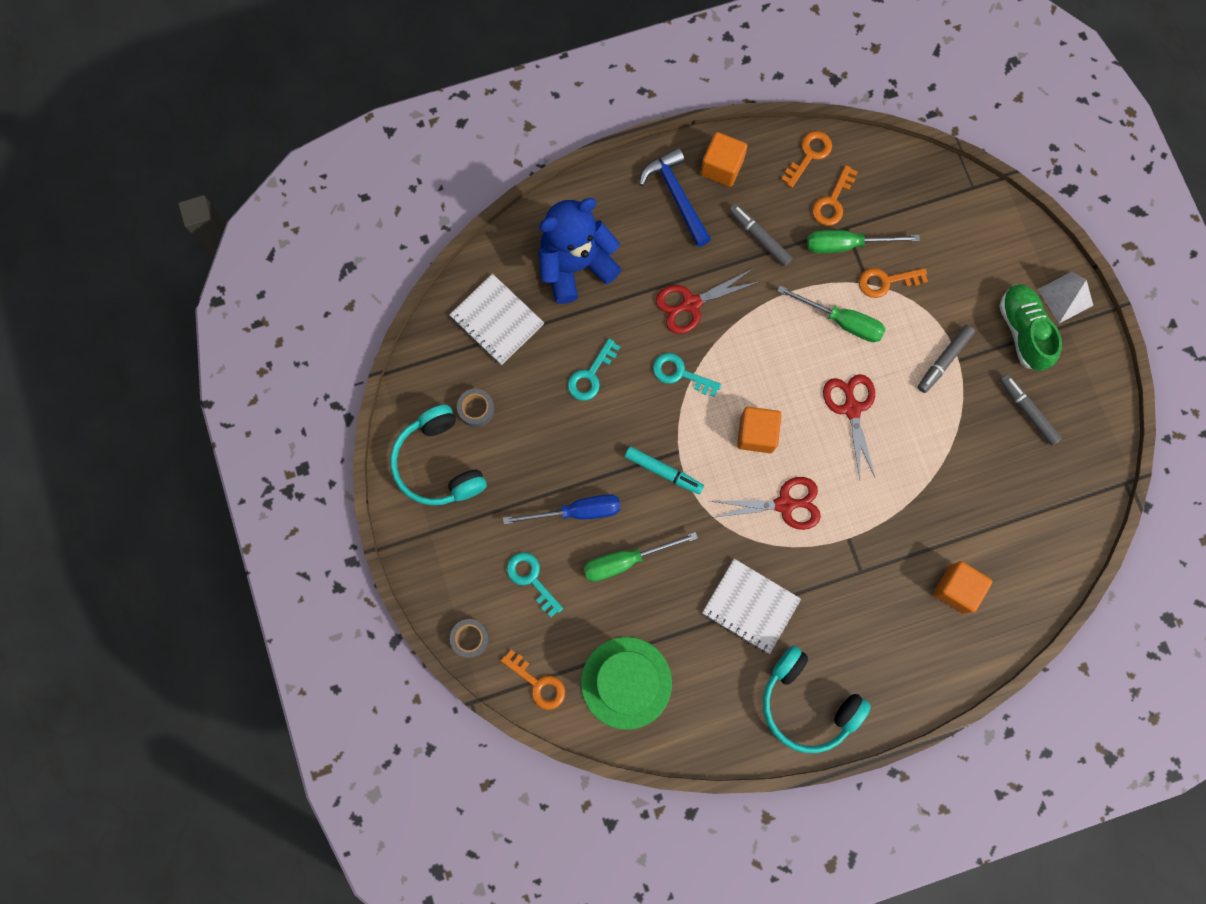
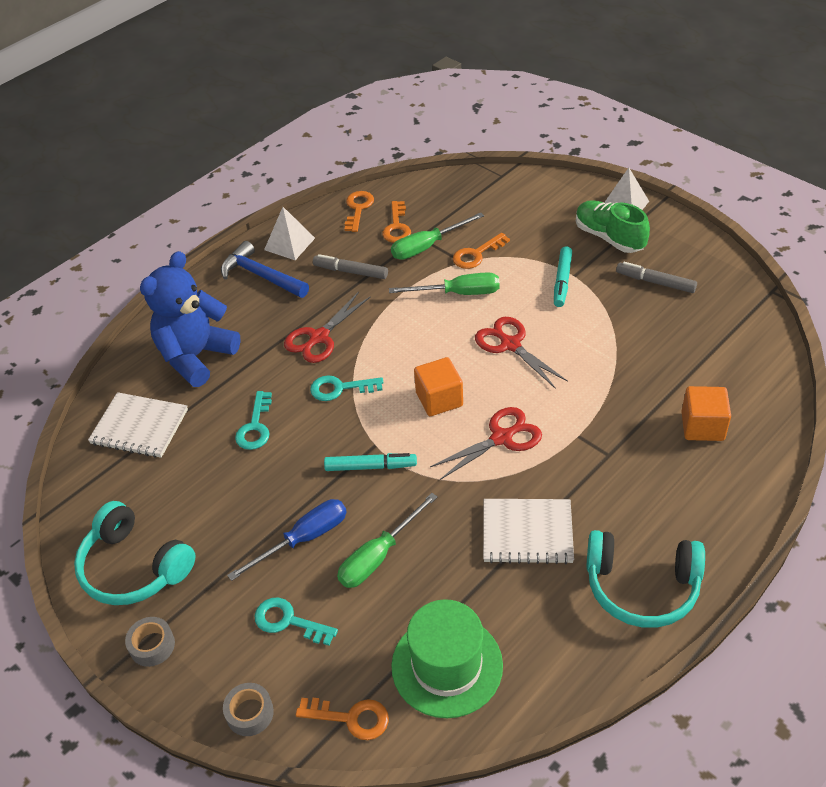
camera: 25 degrees left, 30 degrees down
grey tape [457,389,495,427] -> grey tape moved to [125,617,175,667]
orange cube [700,132,747,187] -> white pyramid [264,207,315,260]
grey marker [918,325,975,393] -> turquoise marker [554,246,572,307]

